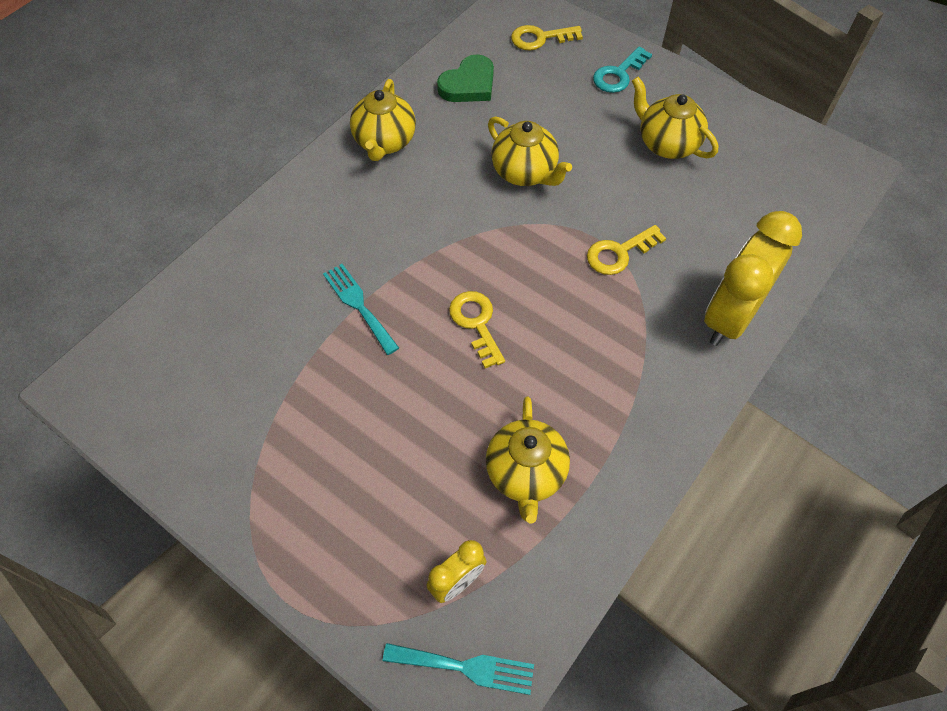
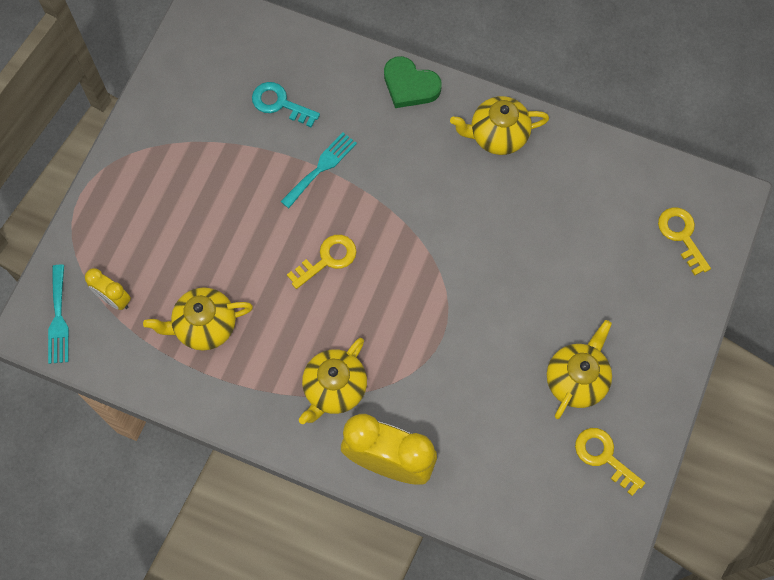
camera: 75 degrees right, 10 degrees up
green heart [437,54,494,102] -> green heart moved to [384,56,442,108]
yellow teapot [488,116,572,186] -> yellow teapot moved to [299,338,367,424]
yellow key [587,225,666,275] -> yellow key moved to [575,428,645,496]
turquoise key [593,46,652,93] -> turquoise key moved to [252,82,320,128]

